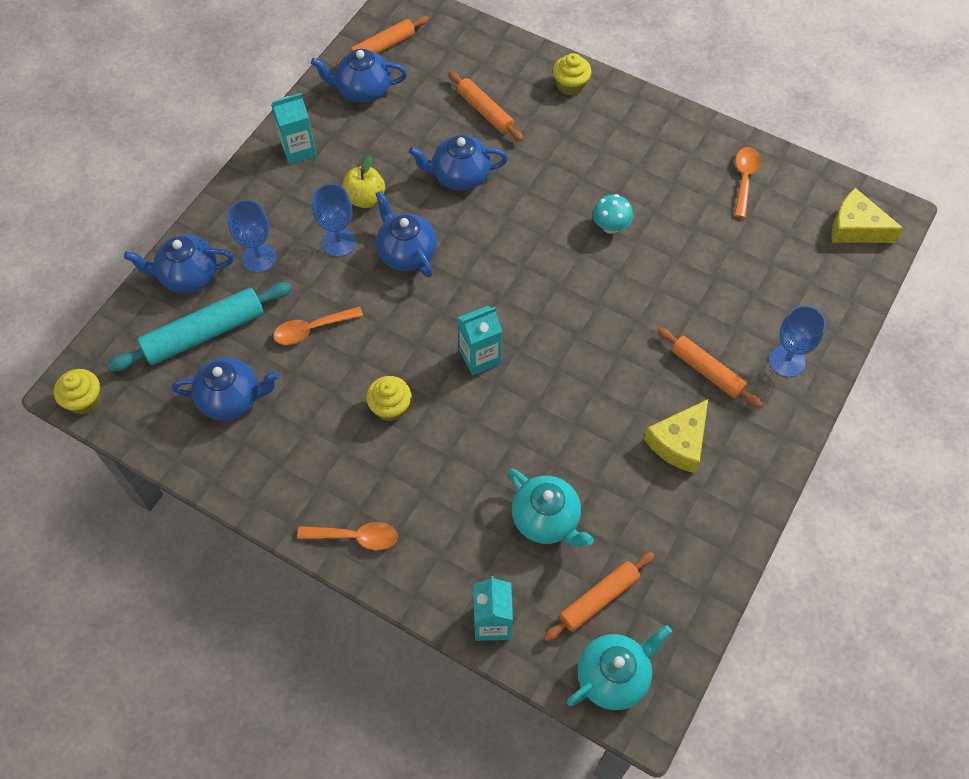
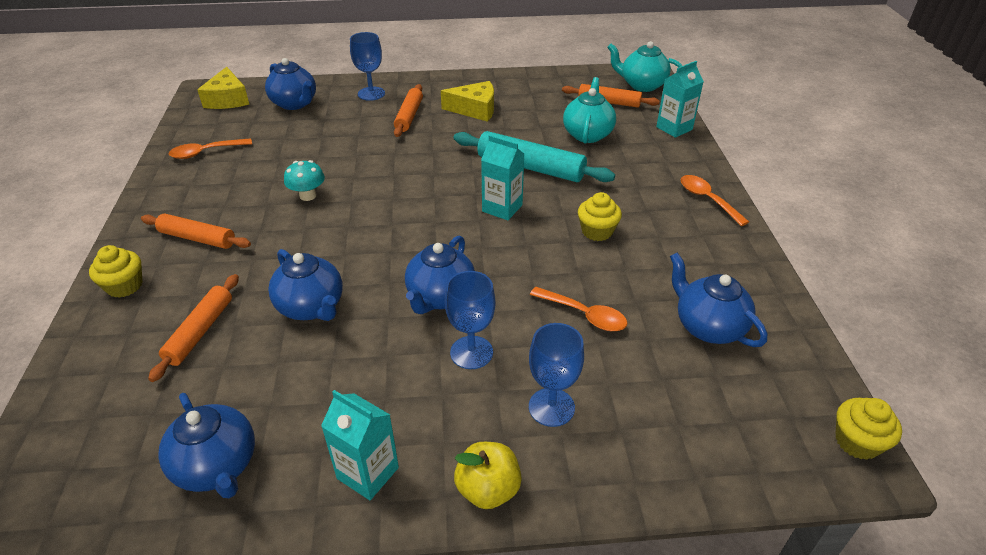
camera: 125 degrees left, 20 degrees down
turquoise rolling pin [107,282,292,371] -> turquoise rolling pin moved to [454,131,615,182]
blue teapot [124,235,234,293] -> blue teapot moved to [265,58,316,110]
orange rolling pin [336,16,429,66] -> orange rolling pin moved to [141,214,251,249]
yellow apple [343,155,385,208] -> yellow apple moved to [454,442,522,509]

